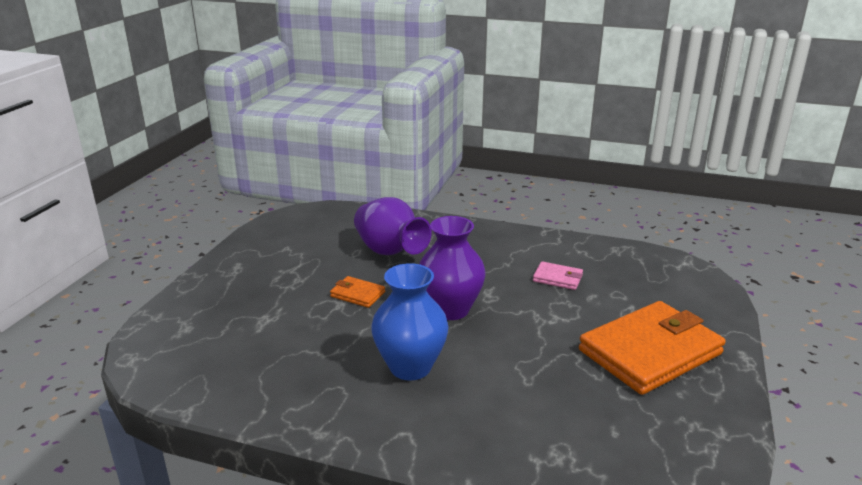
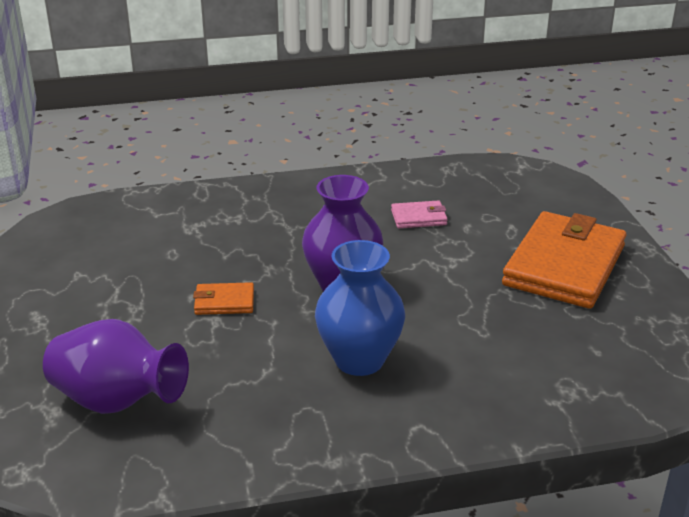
camera: 30 degrees left, 5 degrees up
purple vase [354,197,432,255] -> purple vase moved to [43,319,189,414]

